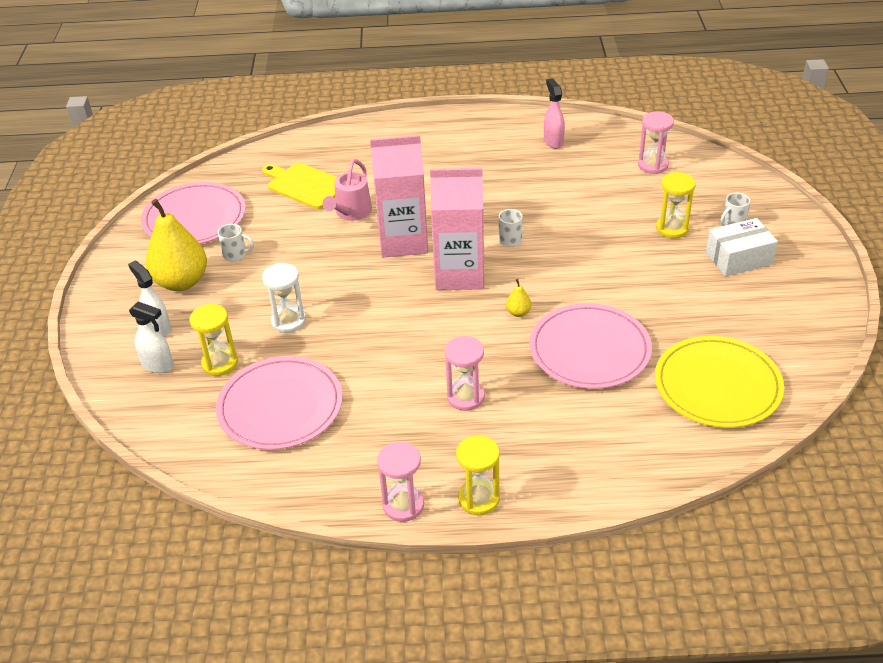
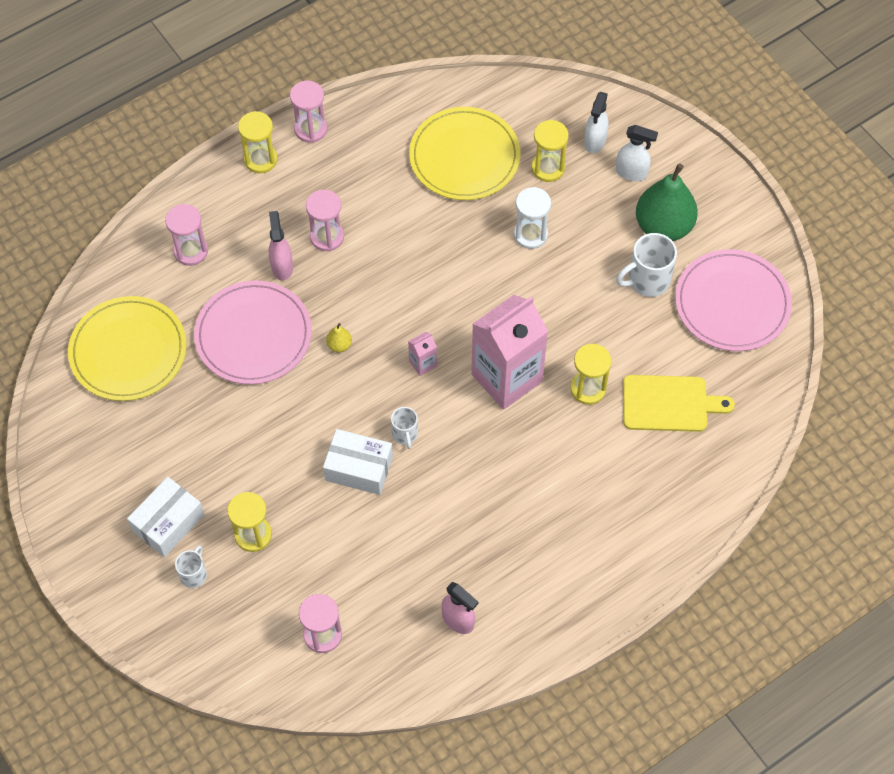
camera: 145 degrees right, 20 degrees up
white spray bottle [129,302,174,373] -> white spray bottle turned 60 degrees counterclockwise [584,92,608,153]
yellow pear [146,199,207,291] -> green pear [636,163,698,241]
pink plate [216,356,342,450] -> yellow plate [409,107,520,200]
white mug [218,224,254,261] -> white mug [616,233,677,297], size x1.69
pink watering can [323,159,372,220] -> yellow hourglass [570,344,611,405]
pink carton [430,168,484,290] -> pink carton [408,332,437,376], size x0.40
none -> pink hourglass [165,204,208,266]
none -> pink spray bottle [269,211,293,281]
none -> white box [323,429,393,495]

